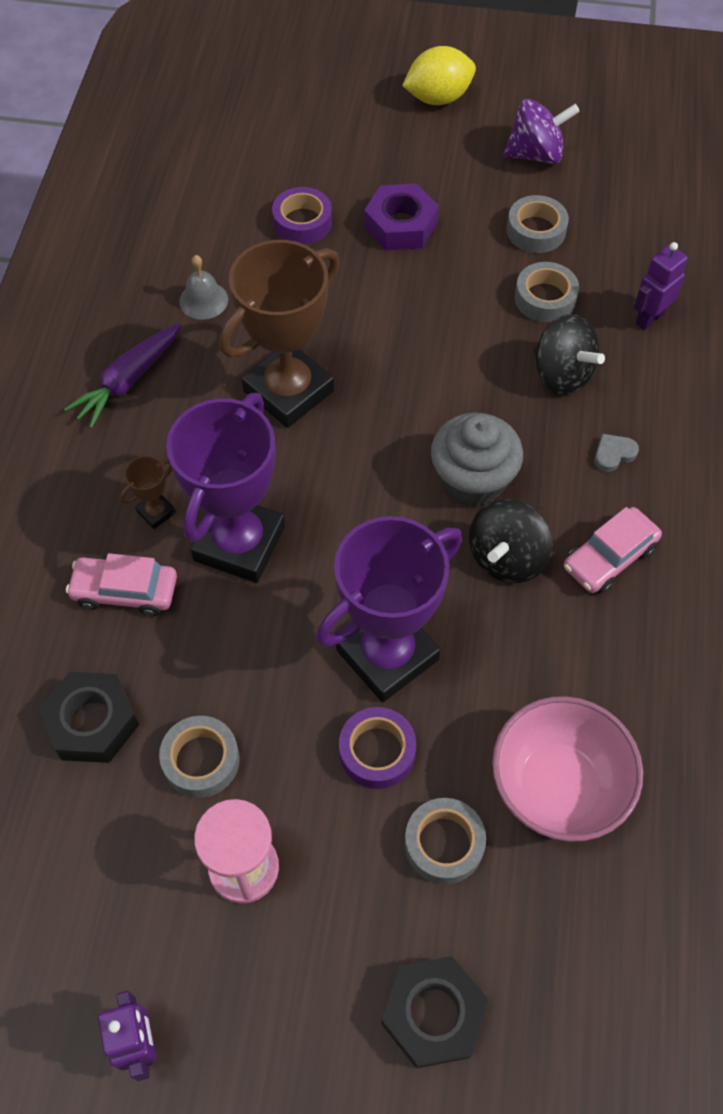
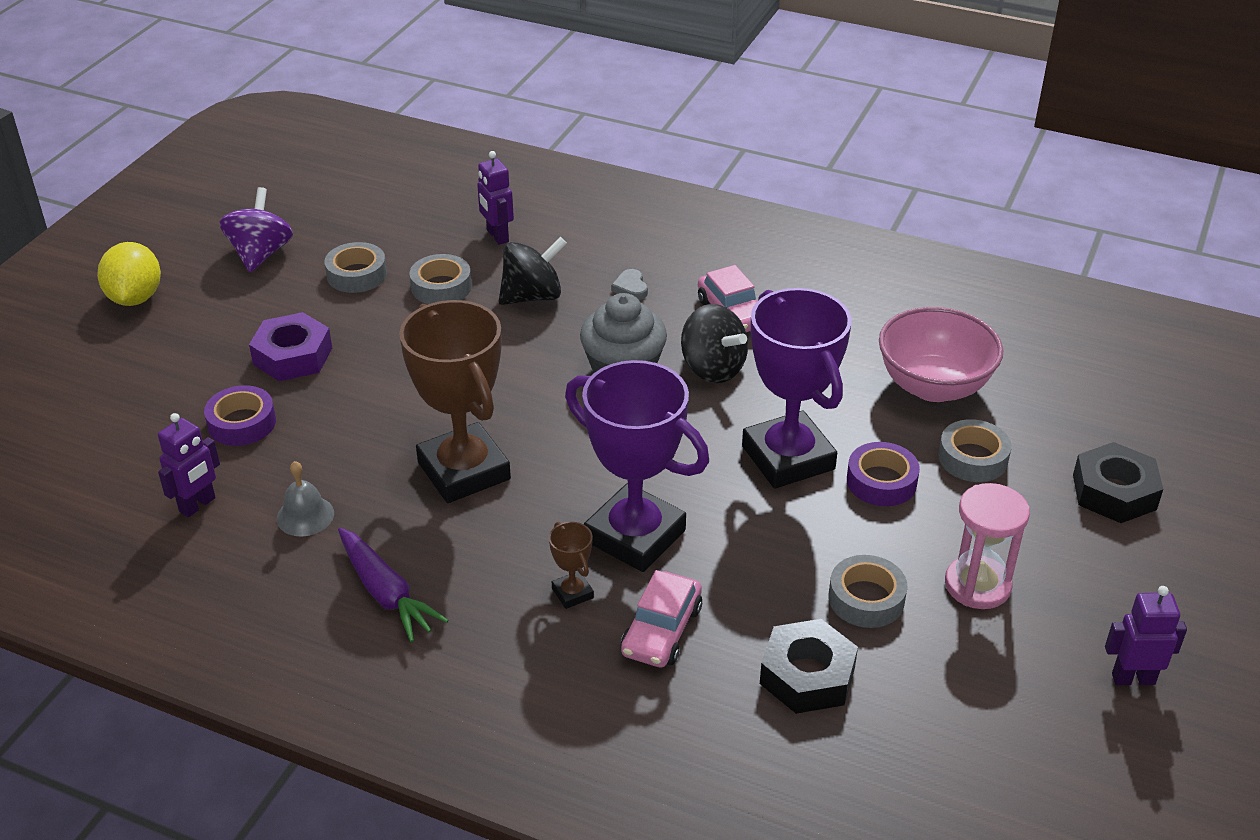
camera: 75 degrees left, 20 degrees down
none -> purple robot [158,413,220,517]

